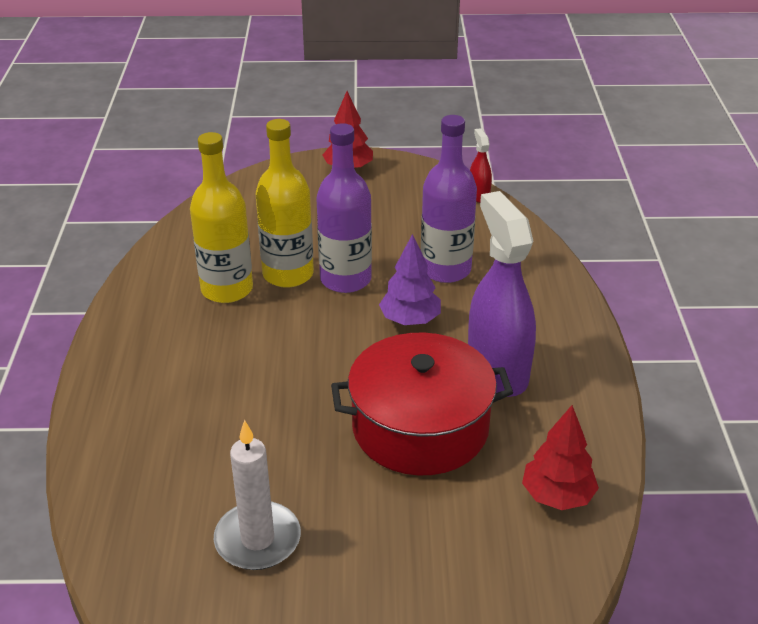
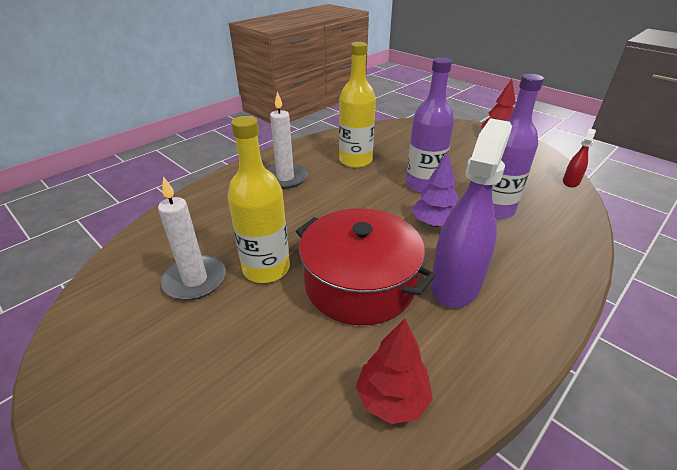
camera: 45 degrees right, 0 degrees up
yellow bottle [256,119,314,288] -> yellow bottle moved to [227,116,290,283]
none -> white candle [267,91,308,189]

